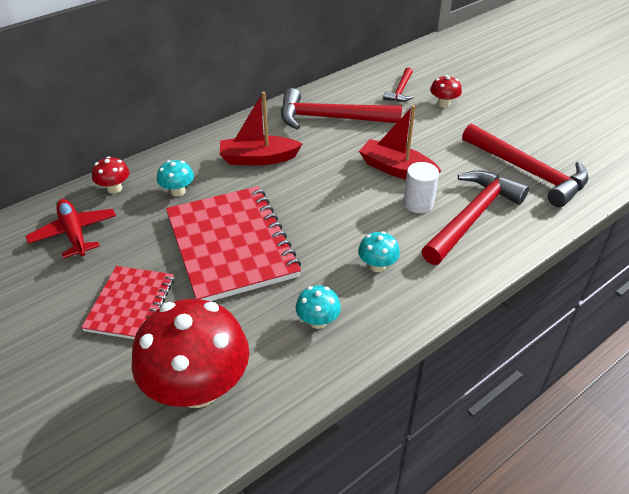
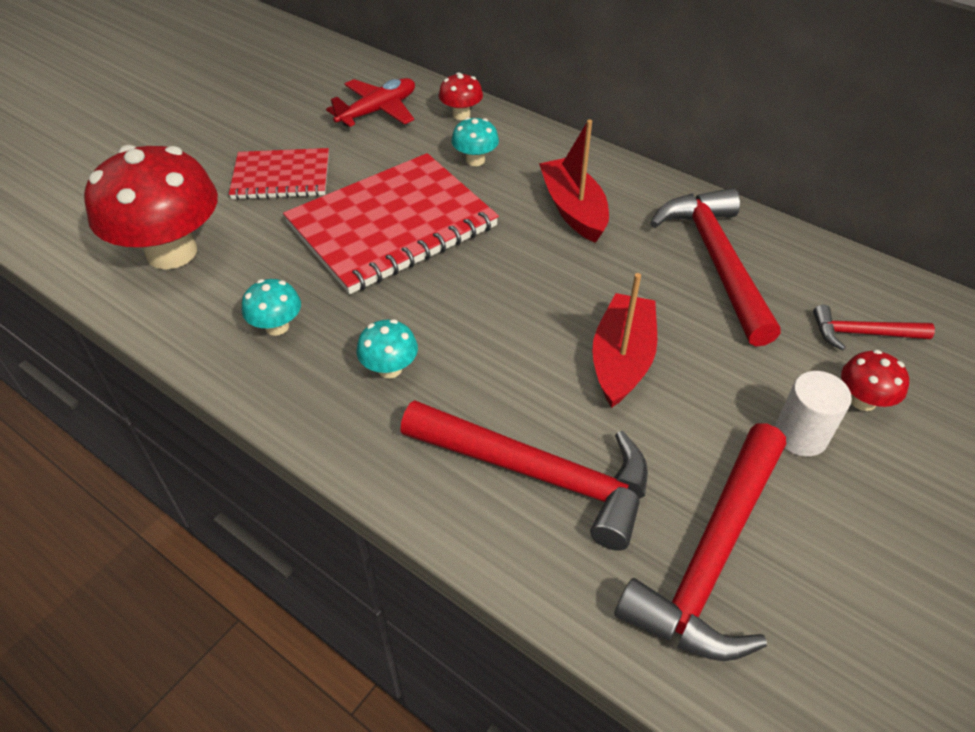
camera: 75 degrees right, 5 degrees up
white cylinder [403,162,439,213] -> white cylinder moved to [775,371,852,457]

